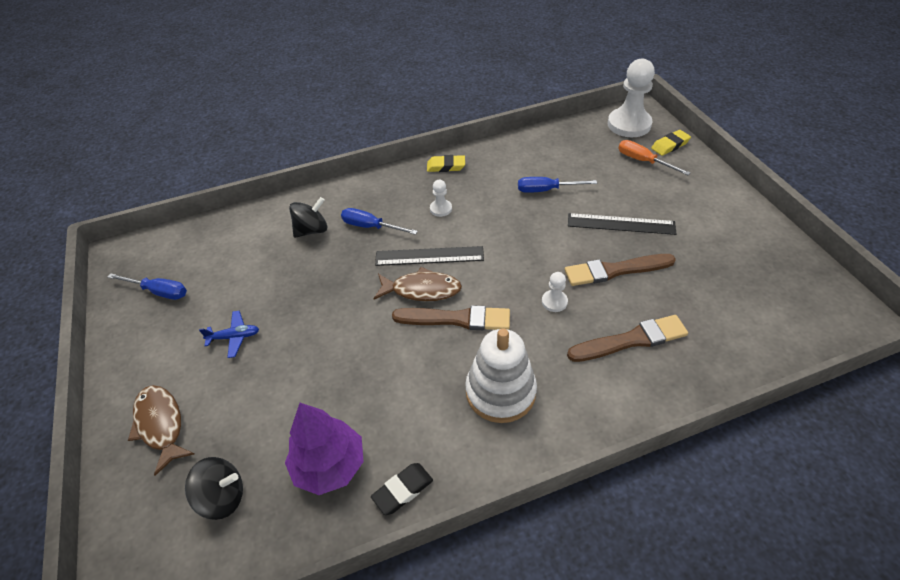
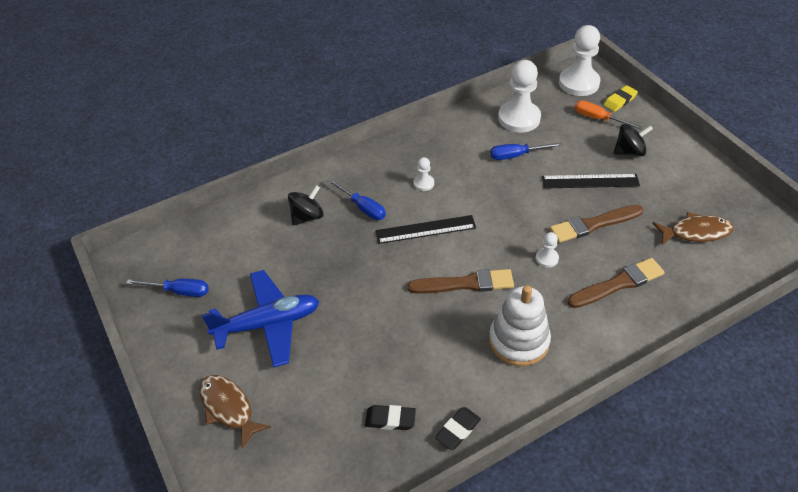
camera: 10 degrees left, 0 degrees up
black spinning top [185,457,243,520] -> black spinning top moved to [614,124,653,156]
blue plane [199,311,259,358] -> blue plane [202,270,319,368], size x2.24
purple tree [285,403,364,495] -> black eraser [365,405,416,430]
blue screwdriver [341,208,418,235] -> blue screwdriver turned 150 degrees counterclockwise [327,178,386,220]
brown fish [374,267,462,301] -> brown fish moved to [652,212,734,245]
yellow eraser [427,155,465,172] -> none
none -> white pawn [498,60,541,133]

